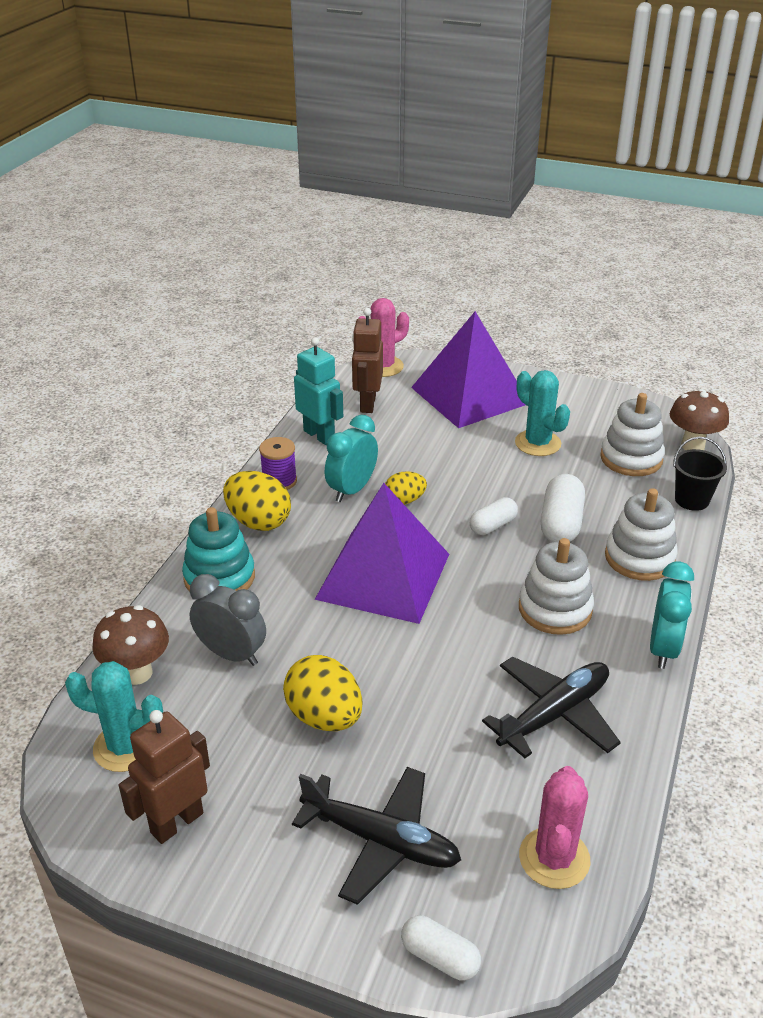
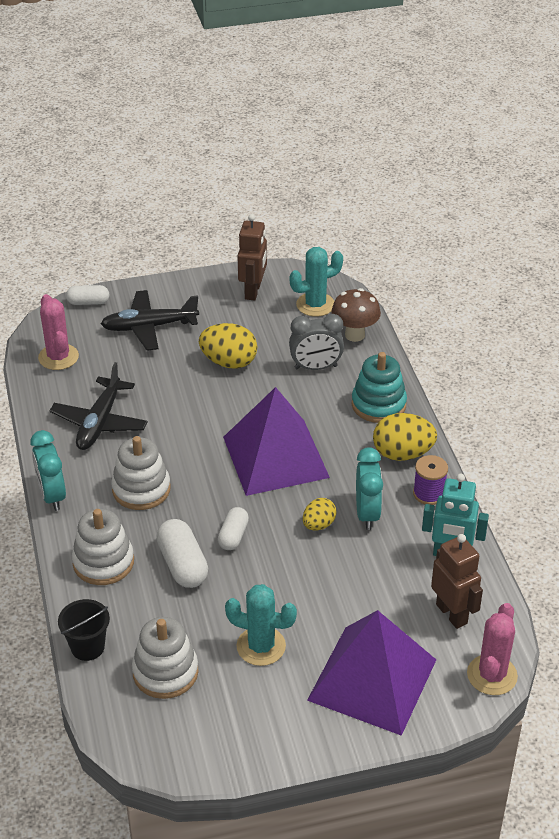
camera: 145 degrees right, 5 degrees up
brown mushroom [670,389,729,450] -> none

